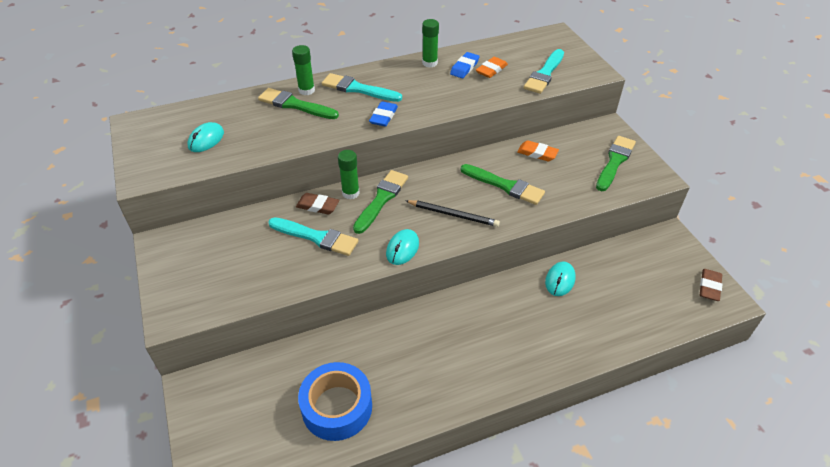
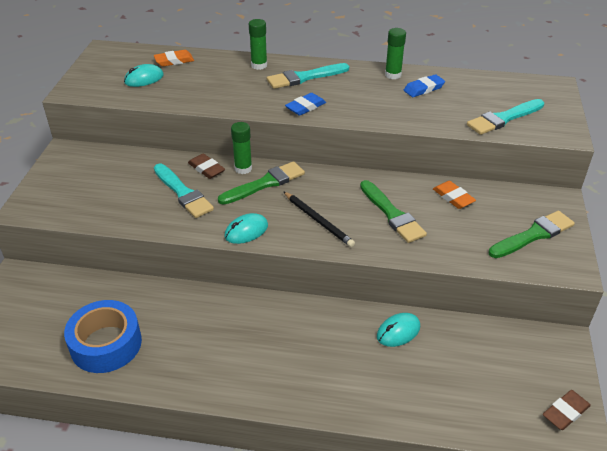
camera: 30 degrees right, 5 degrees down
green brush [258,88,339,119] -> none
turquoise brush [322,73,402,102] -> turquoise brush turned 75 degrees counterclockwise [267,63,349,89]
orange eraser [476,57,508,78] -> orange eraser moved to [154,50,194,67]

